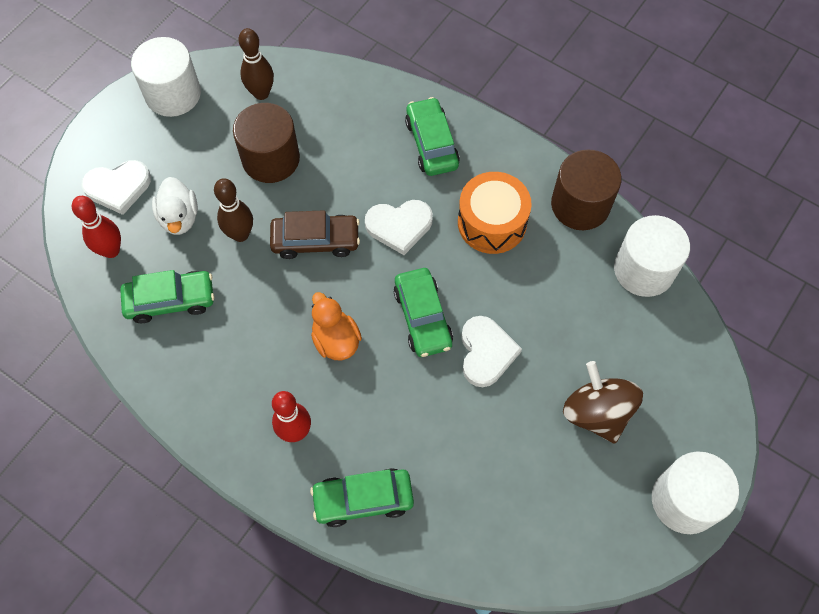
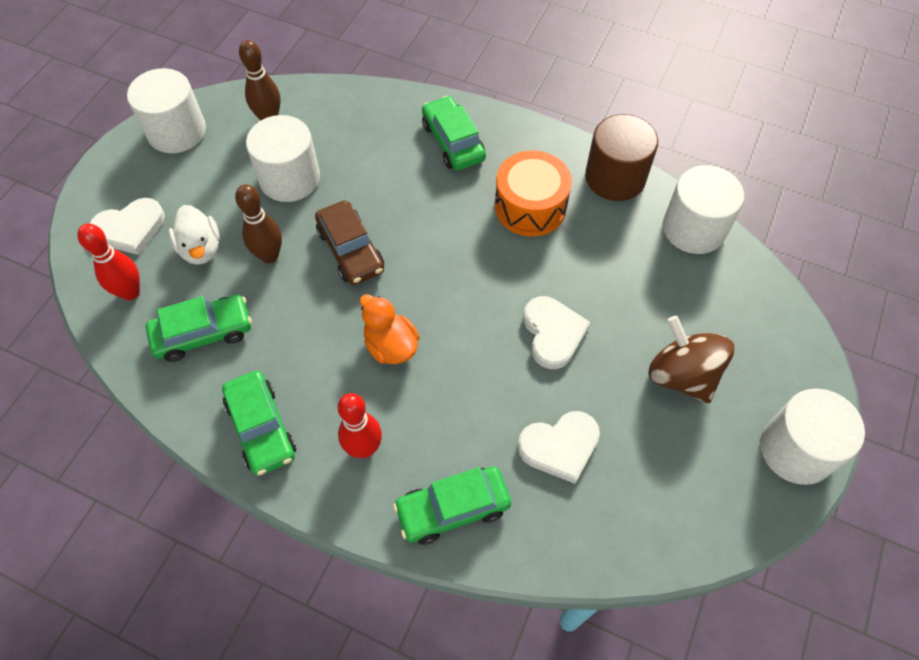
camera: 10 degrees left, 5 degrees down
brown cylinder [233,103,300,183] -> white cylinder [246,115,320,202]
brown car [270,210,360,259] -> brown car turned 75 degrees clockwise [315,201,384,285]
white heart [365,200,433,255] -> white heart moved to [518,411,600,484]
green car [394,268,453,357] -> green car moved to [222,371,296,476]

